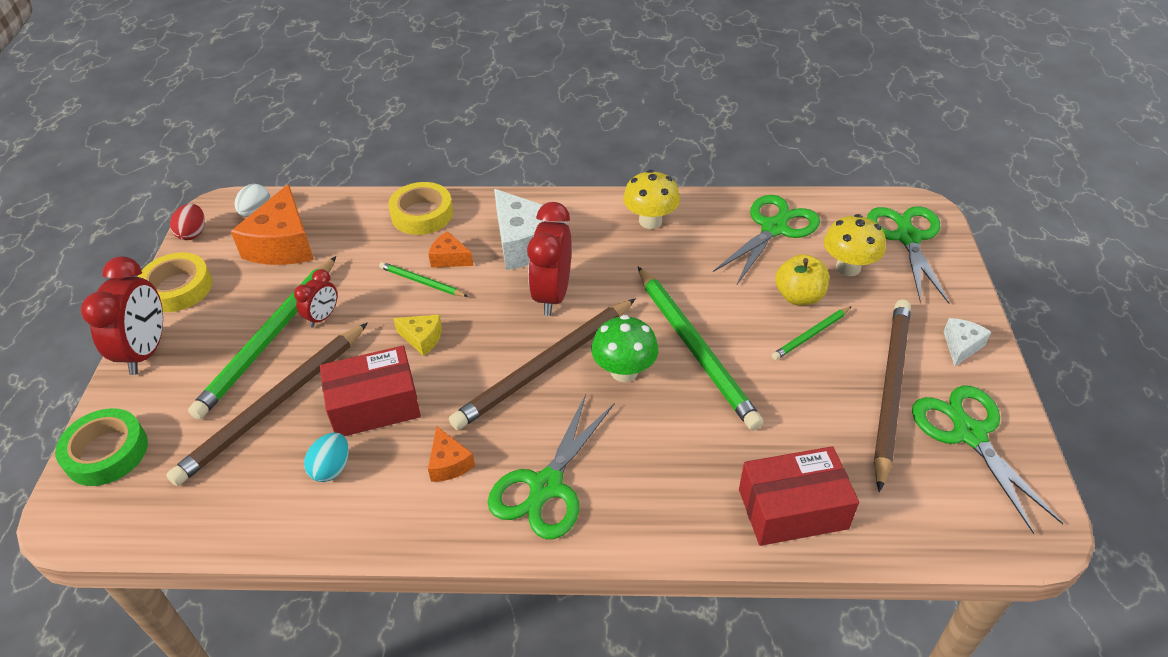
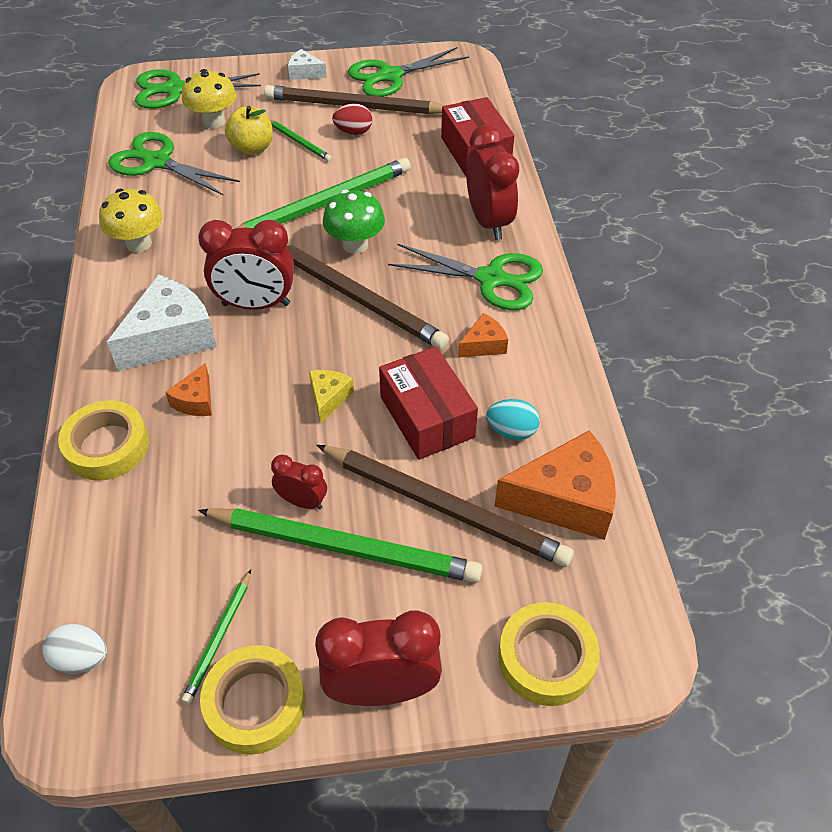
camera: 100 degrees left, 5 degrees up
green tape [55,408,148,486] -> yellow tape [498,602,600,706]
red egg [170,204,205,240] -> red egg moved to [332,103,372,135]
orange cheese [231,184,314,265] -> orange cheese moved to [494,430,616,540]
green pencil [379,262,468,297] -> green pencil moved to [181,570,251,704]
none -> red clock [466,125,519,240]

